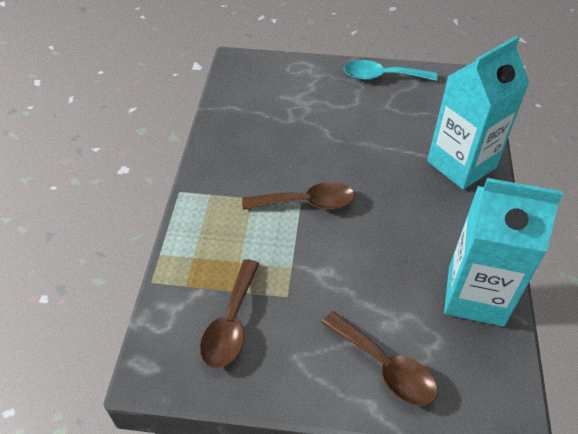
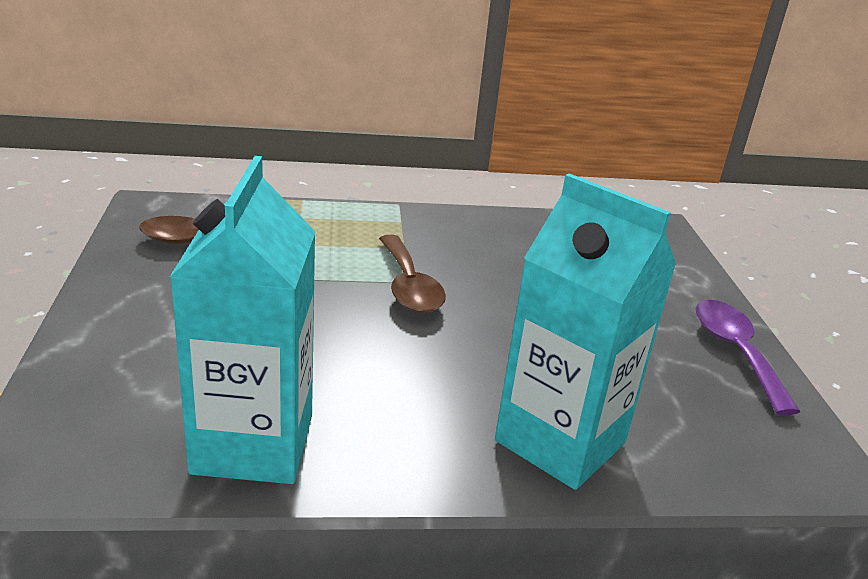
camera: 75 degrees right, 20 degrees down
brown spoon [322,311,438,406] -> none
turquoise spoon [344,60,437,81] -> purple spoon [695,300,800,415]

